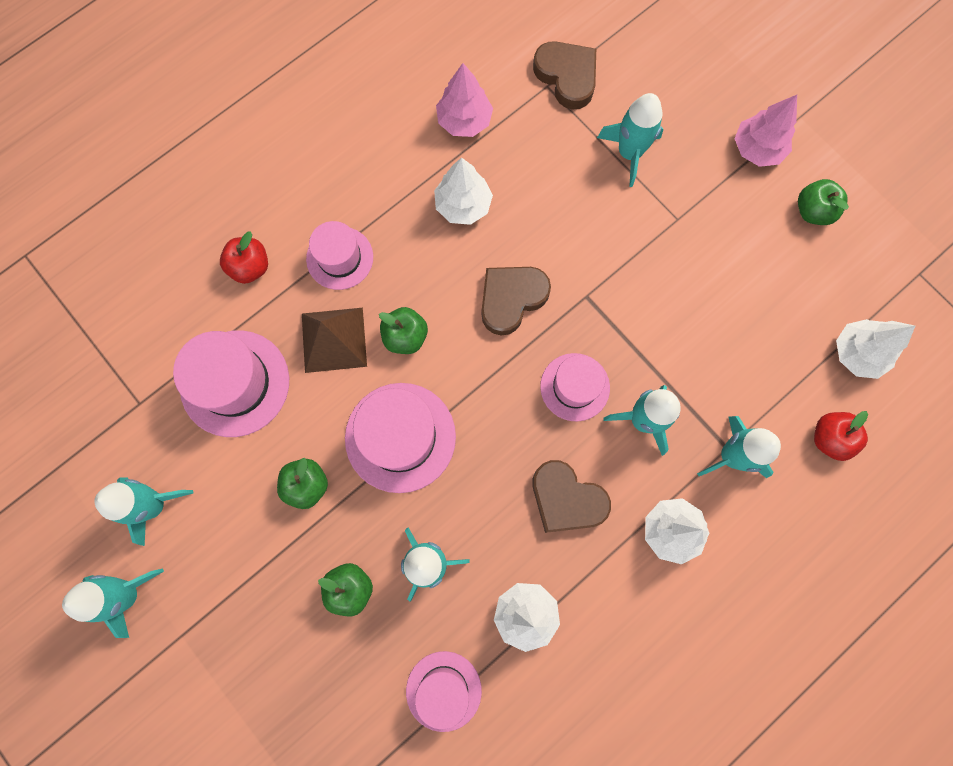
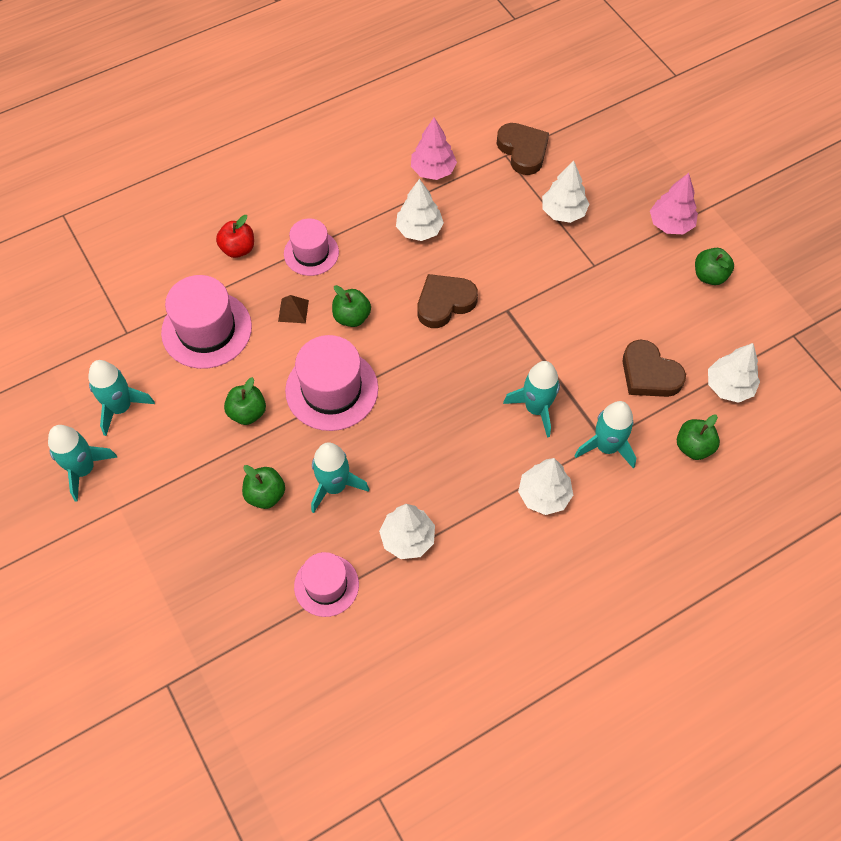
camera: 10 degrees right, 15 degrees down
brown pyramid [302,308,367,373] -> brown pyramid [278,295,309,323], size x0.54
brown heart [533,460,611,533] -> brown heart moved to [622,339,686,397]
pink hat [540,353,610,422] -> none
turquoise rocket [597,93,664,187] -> white tree [542,160,589,223]
red apple [814,411,868,461] -> green apple [677,415,720,460]

